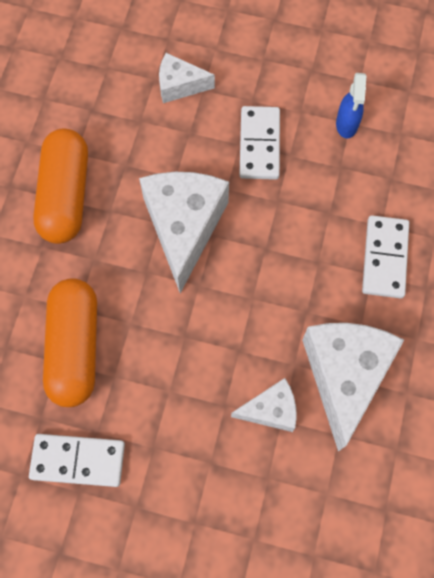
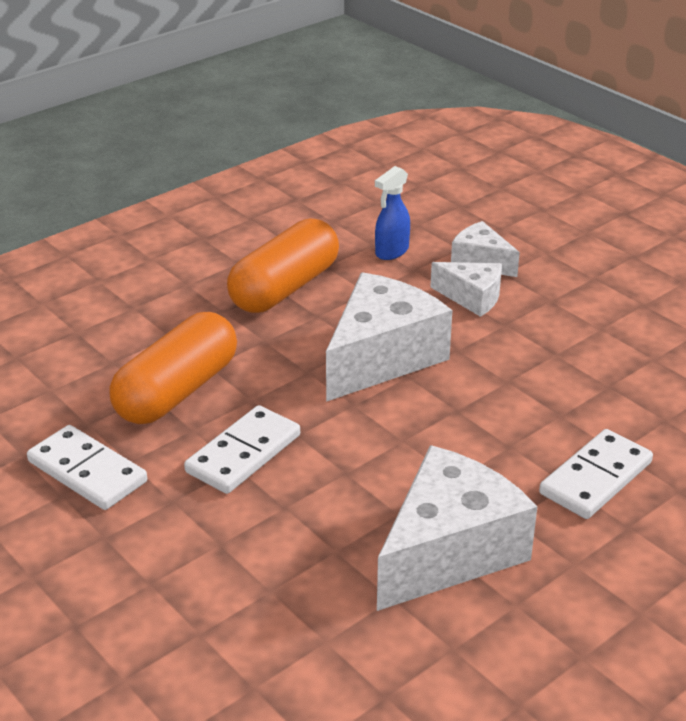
camera: 35 degrees right, 35 degrees down
white cheese [231,378,297,432] -> white cheese moved to [430,262,502,317]
white domino [239,106,280,180] -> white domino moved to [184,405,300,494]
blue spray bottle [336,73,366,138] -> blue spray bottle moved to [375,166,410,260]

